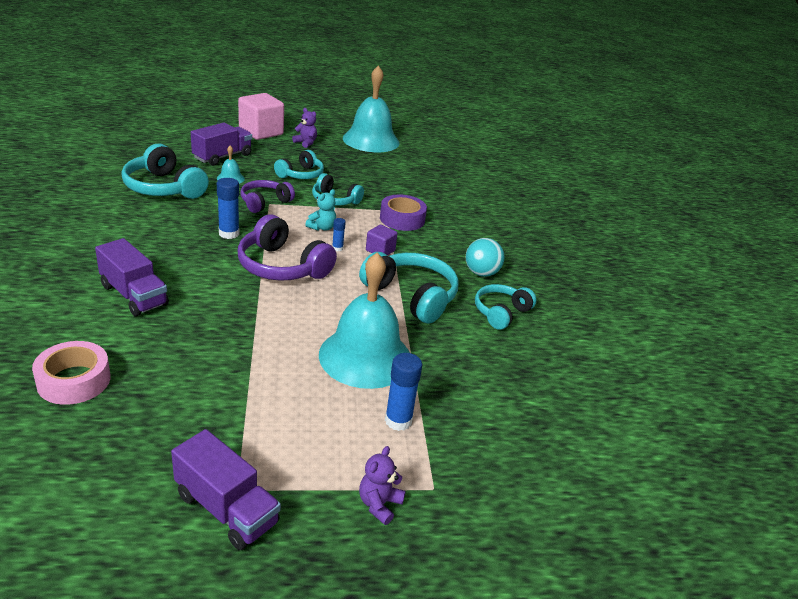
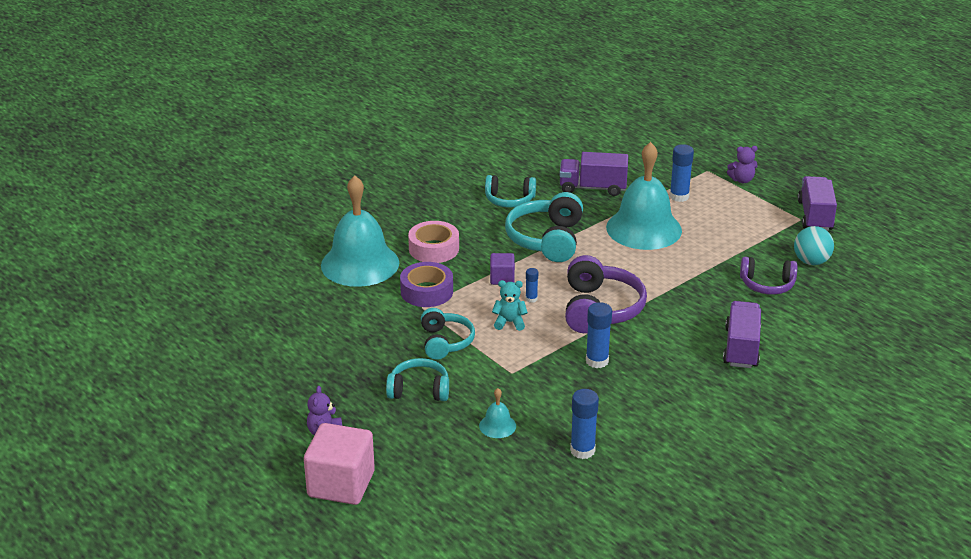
camera: 120 degrees left, 0 degrees up
pink tape [32,341,111,405] -> pink tape moved to [408,221,459,263]
turquoise headphones [121,144,209,199] -> blue glue stick [570,389,599,459]
purple truck [191,123,252,166] -> purple truck moved to [559,152,628,196]
purple headphones [240,180,295,213] -> purple headphones moved to [740,257,798,295]
turquoise bell [343,65,400,152] -> turquoise bell moved to [321,175,399,287]
turquoise ball [466,238,505,277] -> turquoise ball moved to [794,226,834,265]

